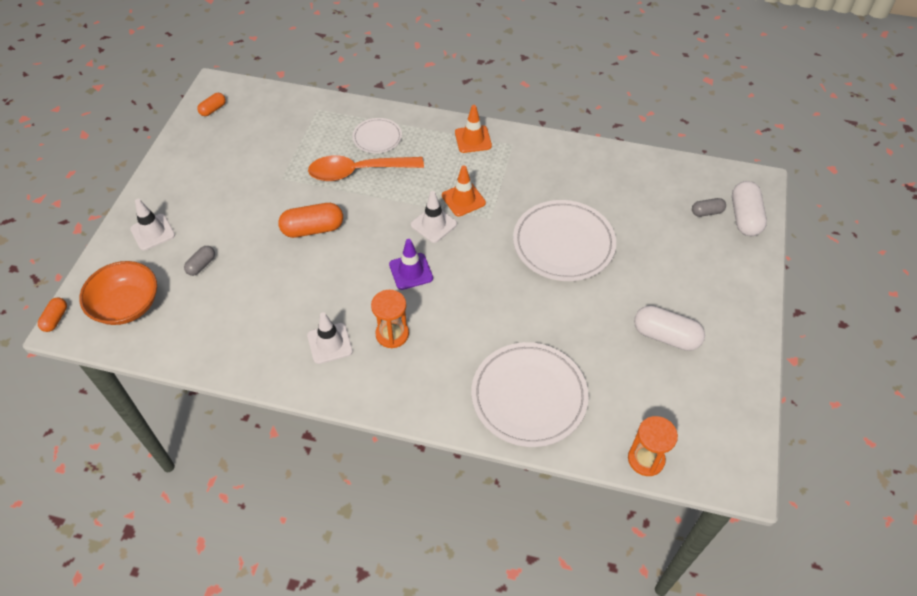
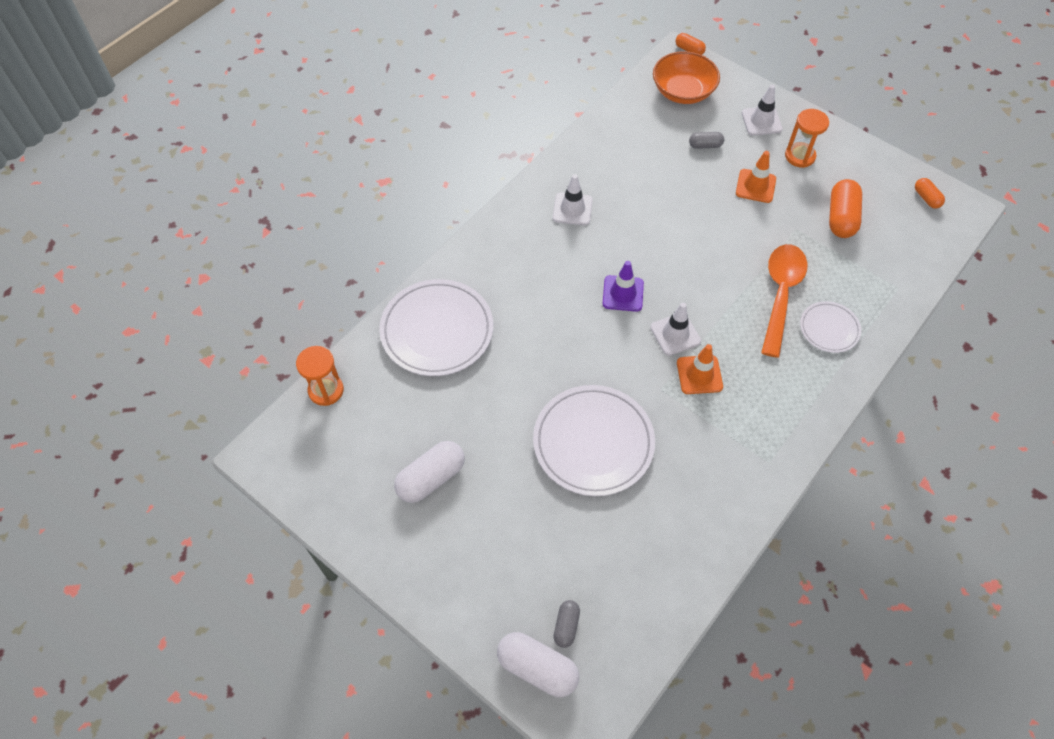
camera: 115 degrees right, 5 degrees up
grey capsule [184,246,215,276] -> grey capsule turned 60 degrees counterclockwise [689,132,724,149]
orange capsule [278,203,343,238] -> orange capsule moved to [829,179,862,238]
orange hourglass [371,290,409,348] -> orange hourglass moved to [785,109,829,168]
orange traffic cone [455,105,492,153] -> orange traffic cone moved to [736,151,776,203]

